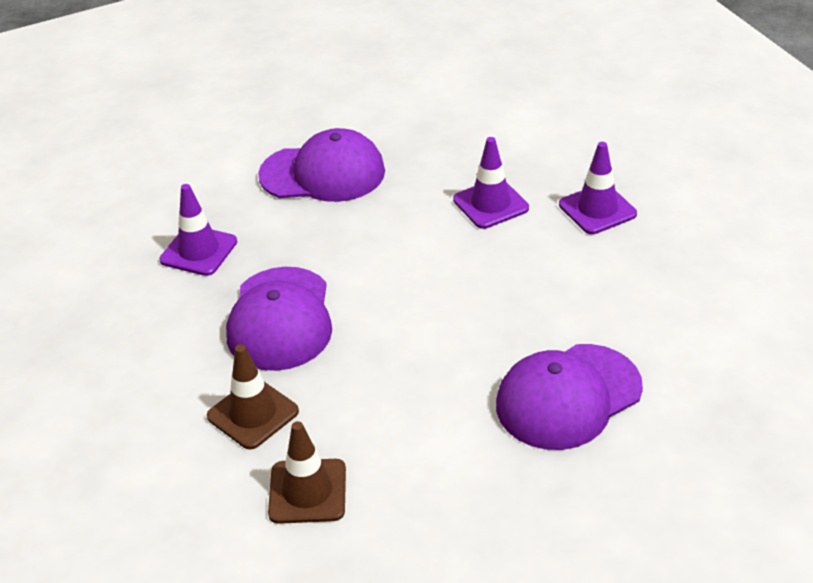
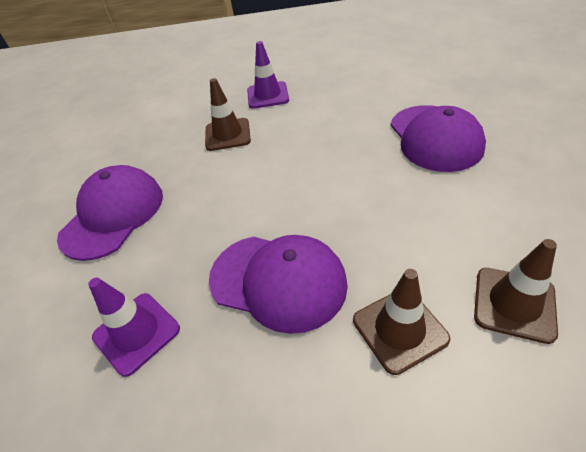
camera: 65 degrees left, 5 degrees up
purple traffic cone [453,137,529,229] -> brown traffic cone [205,78,251,151]

